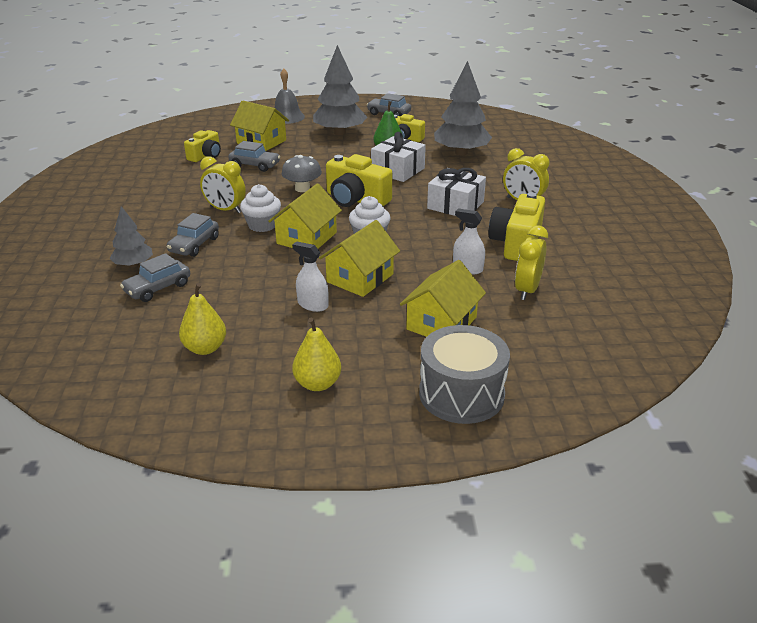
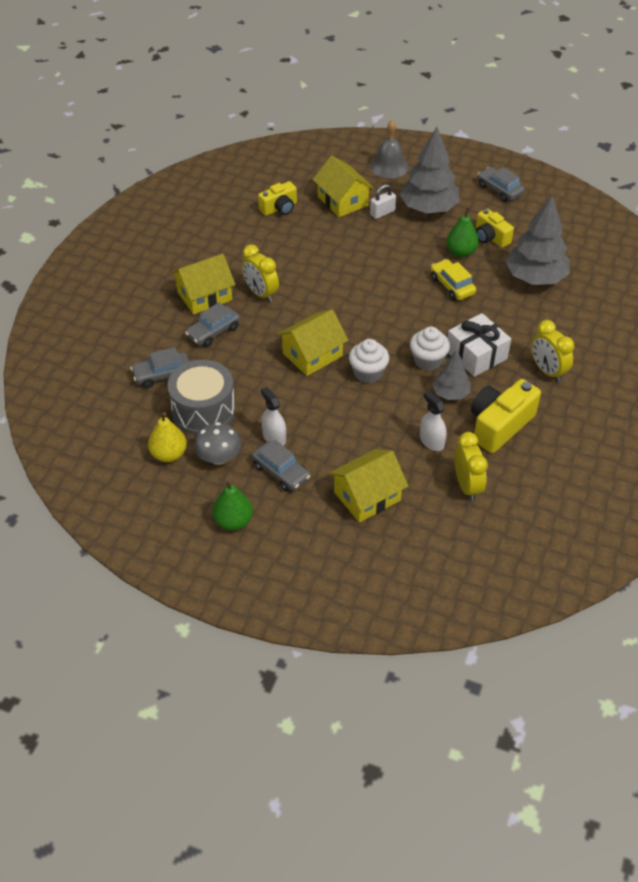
camera: 25 degrees right, 15 degrees up
grey tree [110,206,153,267] -> grey tree moved to [432,350,471,400]
grey car [229,141,280,172] -> grey car moved to [252,440,311,492]
white cupcake [240,184,281,232] -> white cupcake moved to [410,327,450,371]
grey mushroom [282,155,322,192] -> grey mushroom moved to [194,422,241,465]
yellow pear [292,318,341,391] -> green pear [212,480,253,531]
yellow house [319,220,400,297] -> yellow house moved to [171,253,236,314]
yellow camera [326,154,392,207] -> none
white gift [371,132,426,182] -> yellow car [431,259,476,301]
grey drum [419,325,510,424] -> grey drum moved to [168,360,236,435]
yellow clock [515,226,548,300] -> yellow clock turned 120 degrees clockwise [454,432,488,501]
none -> white padlock [370,184,396,219]

